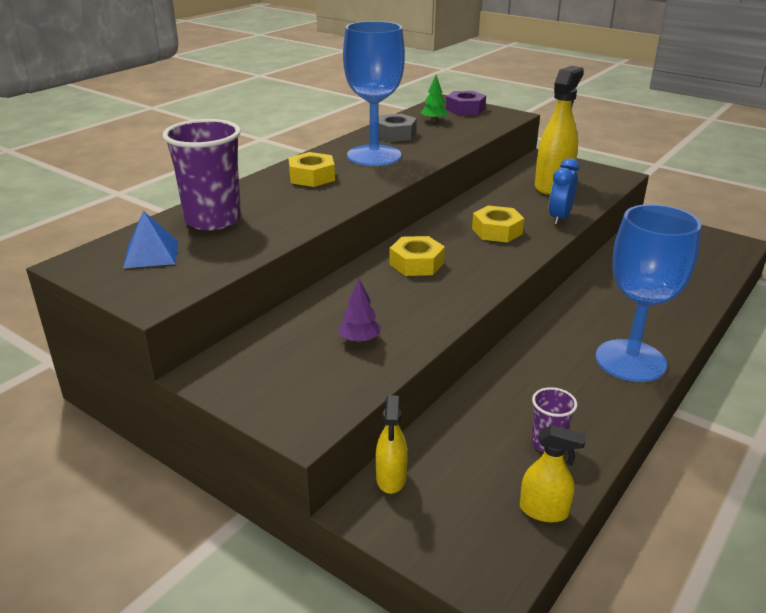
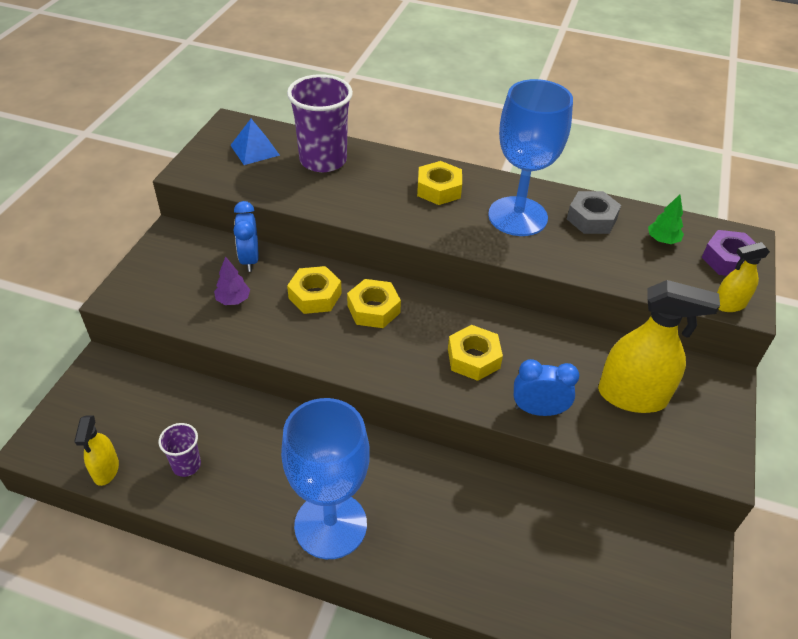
camera: 70 degrees right, 15 degrees up
yellow spray bottle [376,395,408,494] -> yellow spray bottle moved to [717,242,770,312]
none -> blue clock [234,201,258,272]
none -> yellow nut [287,266,342,314]

